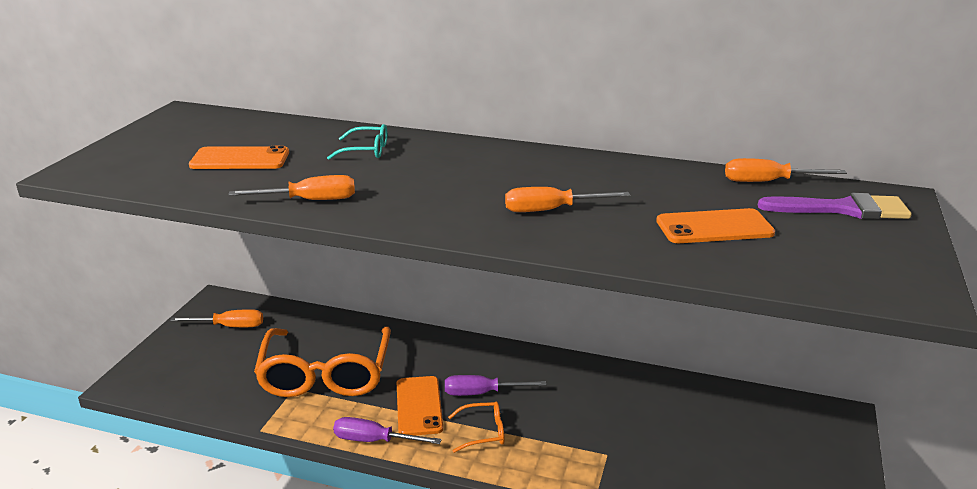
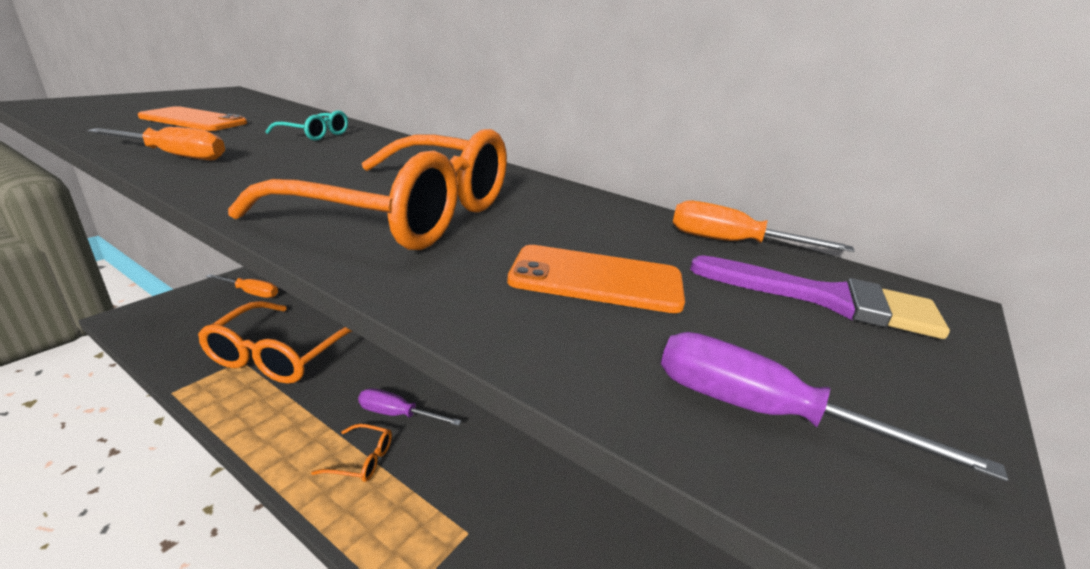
camera: 15 degrees right, 0 degrees up
purple screwdriver [333,417,442,444] -> purple screwdriver moved to [661,332,1008,482]
orange phone [397,376,443,435] -> none
orange screwdriver [505,187,630,212] -> orange glasses [228,129,507,250]

